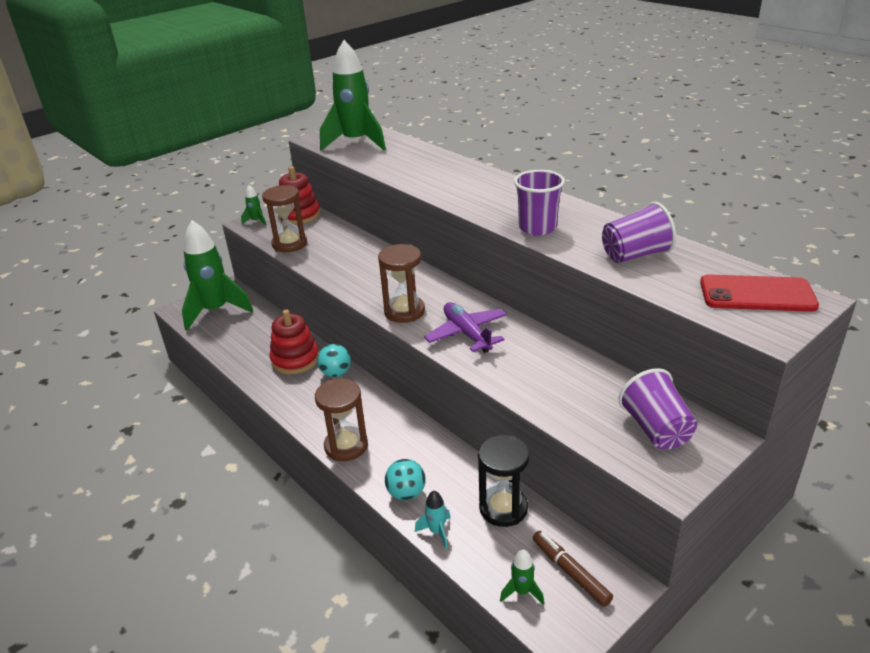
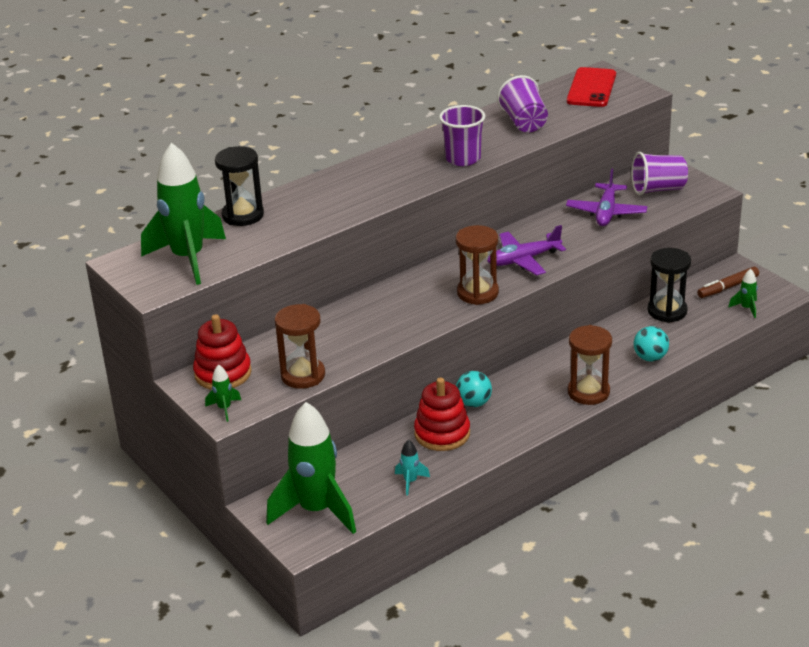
camera: 85 degrees left, 0 degrees up
turquoise rocket [415,490,451,549] -> turquoise rocket moved to [395,440,430,495]
none -> black hourglass [215,146,264,226]
none -> purple plane [566,169,647,226]

